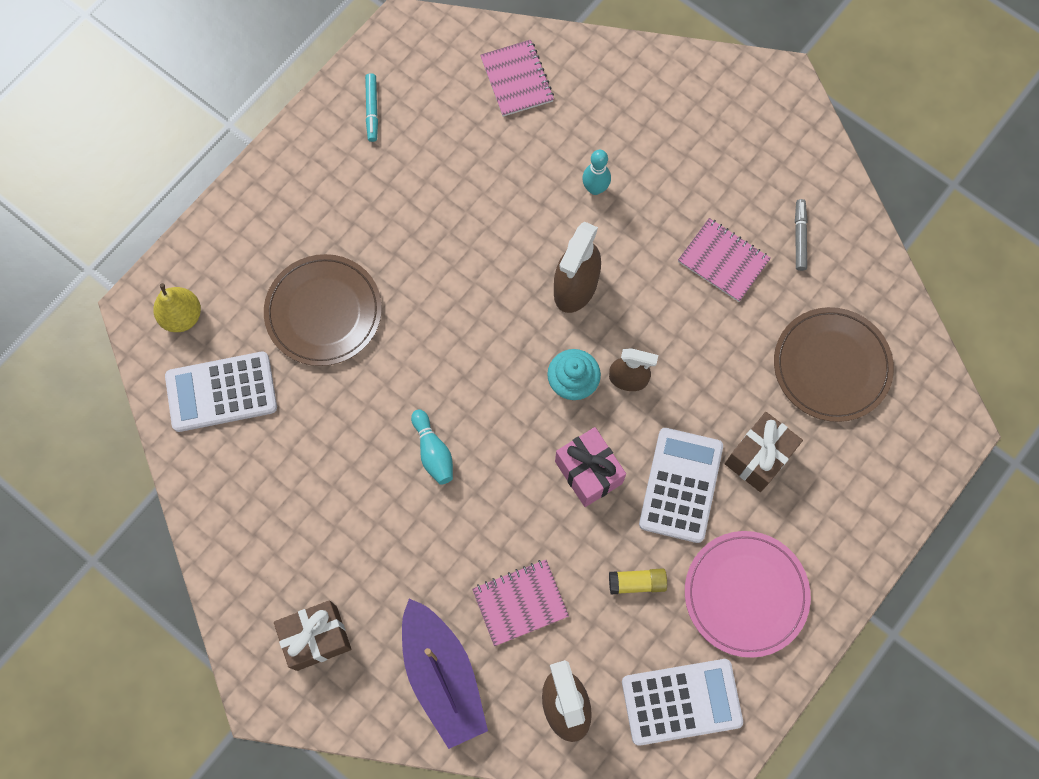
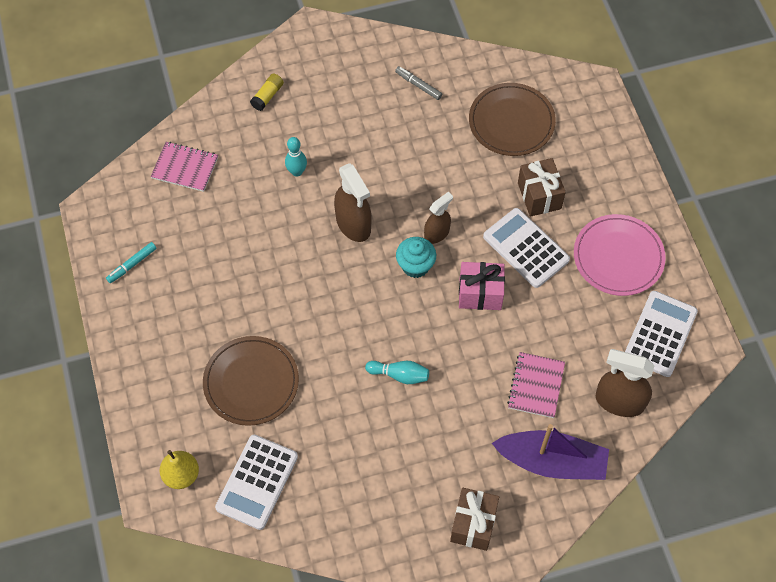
camera: 55 degrees left, 10 degrees down
turquoise marker [365,73,378,142] -> turquoise marker turned 105 degrees clockwise [106,242,157,283]
yellow glue stick [609,568,667,594] -> yellow glue stick moved to [250,73,284,111]
pink notebook [678,218,771,302] -> none

